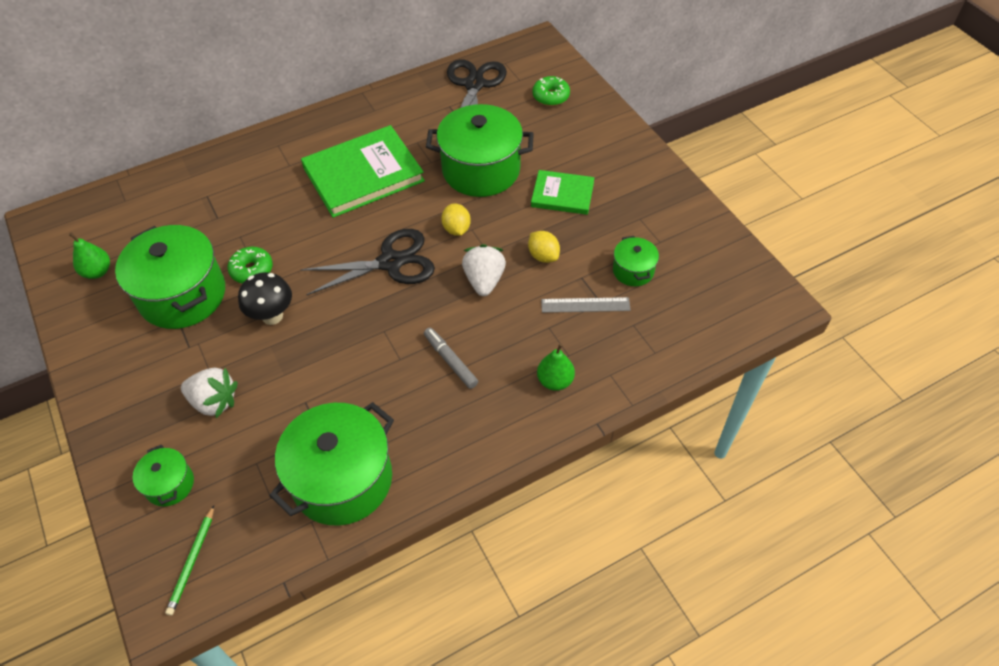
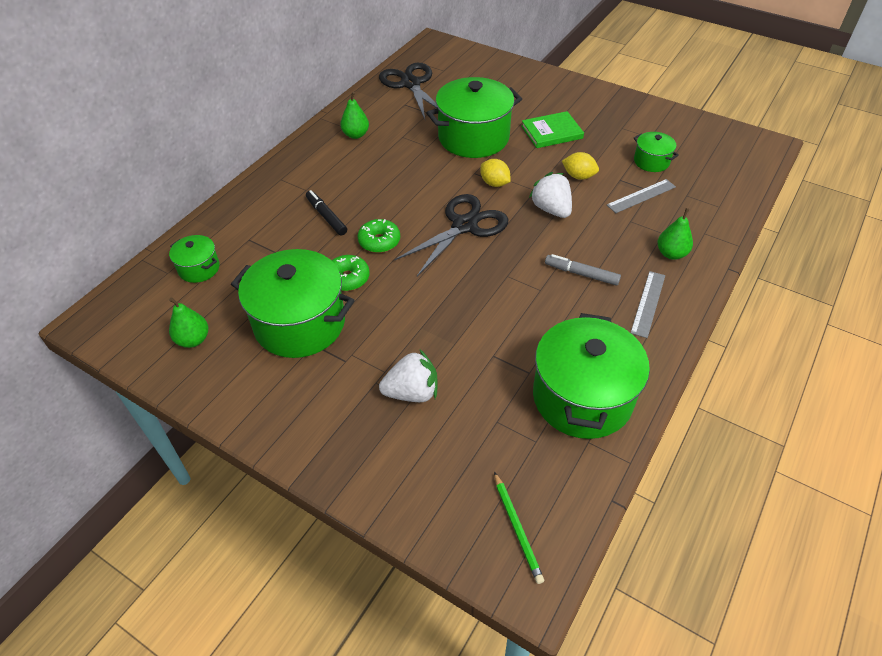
camera: 30 degrees left, 5 degrees down
green pot [133,445,194,506] -> green pot moved to [169,235,220,283]
black mushroom [238,272,292,325] -> none
green book [301,125,425,218] -> none
green donut [532,76,570,106] -> green donut moved to [358,219,400,253]
none -> black marker [306,190,347,235]
none -> green pear [340,92,369,139]
none -> grey ruler [630,271,665,338]

